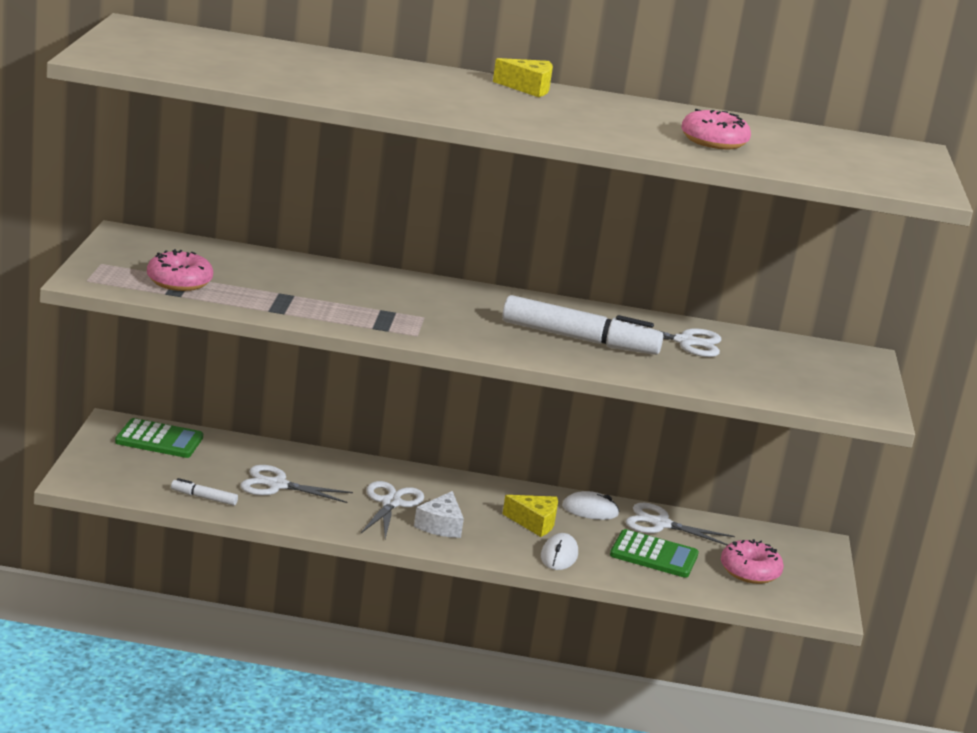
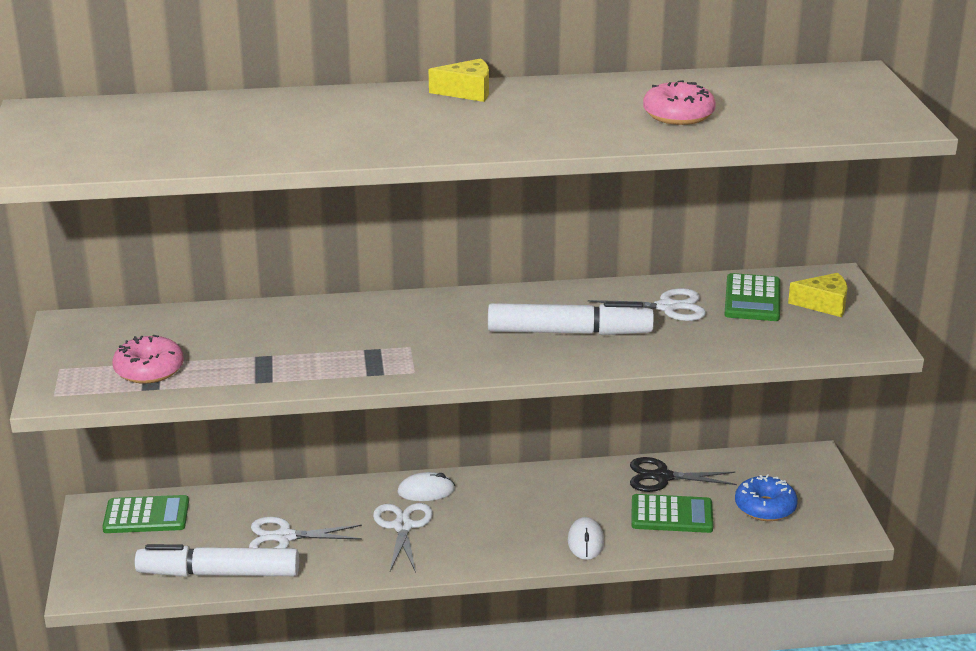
camera: 10 degrees left, 5 degrees up
white marker [171,478,238,506] -> white marker [135,544,299,577], size x2.26
white cheese [414,491,464,538] -> none
yellow cheese [502,495,558,537] -> yellow cheese moved to [788,273,848,317]
white mouse [562,491,620,520] -> white mouse moved to [397,472,455,501]
white scissors [625,503,735,545] -> black scissors [630,457,737,492]
pink donut [721,539,784,584] -> blue donut [735,474,798,521]
none -> green calculator [724,273,780,321]

